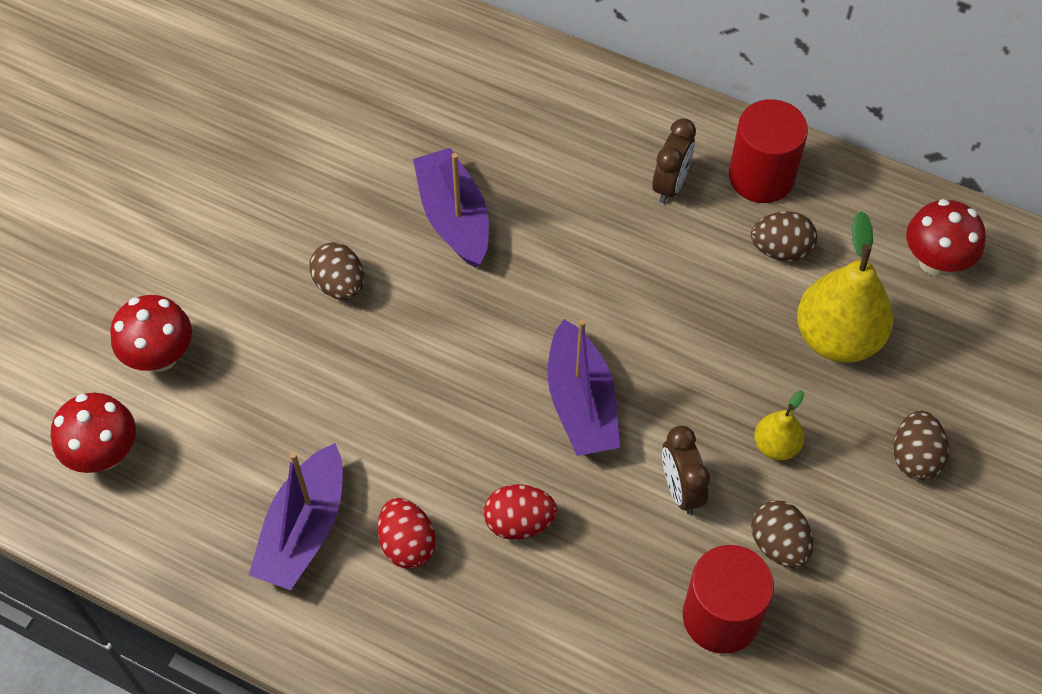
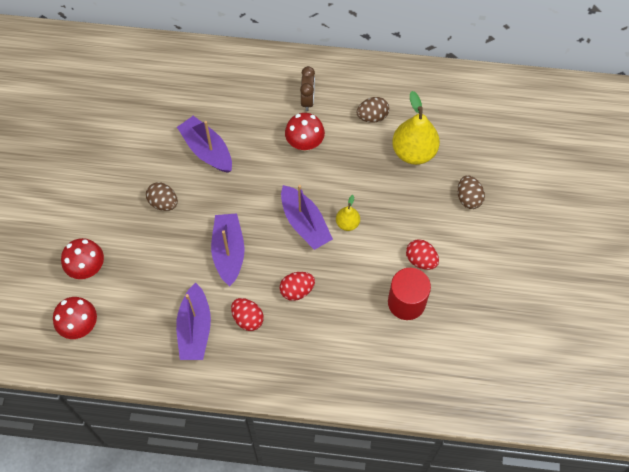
camera: 20 degrees left, 5 degrees up
brown clock [662,426,710,514] -> none
red cylinder [729,99,808,203] -> none
brown egg [751,500,813,568] -> red egg [406,239,439,270]
yellow pear [754,390,804,460] -> yellow pear moved to [336,195,360,231]
red mushroom [906,199,986,276] -> red mushroom moved to [285,113,325,151]
none -> purple boat [211,213,245,286]

